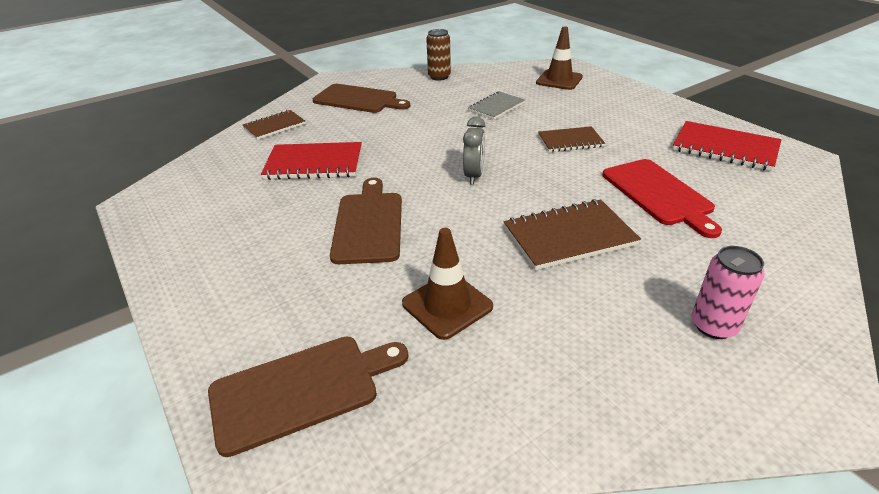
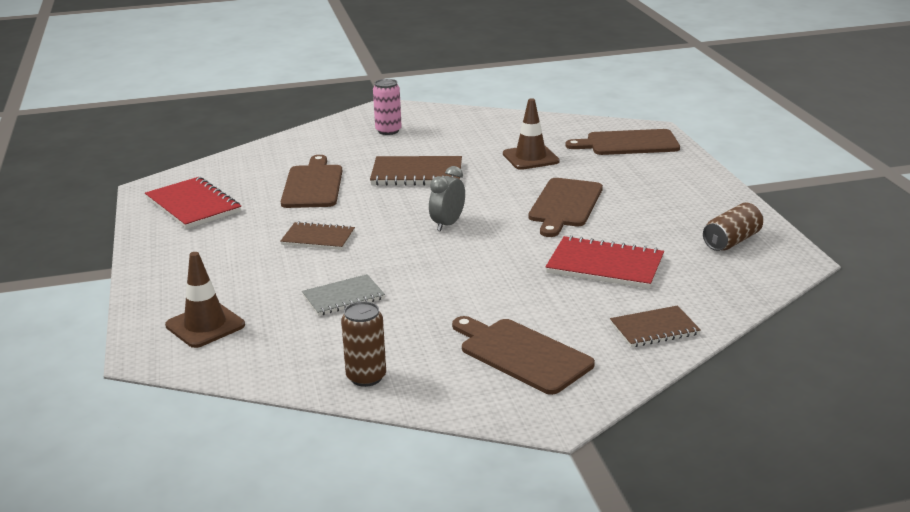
camera: 160 degrees left, 10 degrees down
red cutting board [603,159,722,238] -> brown cutting board [281,155,342,208]
none -> brown can [703,203,763,251]

